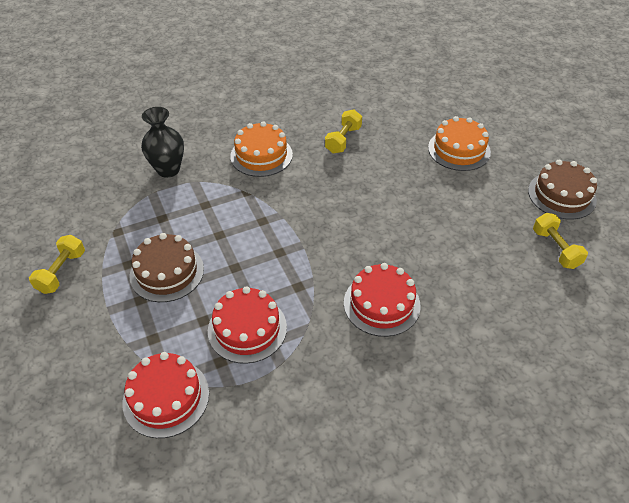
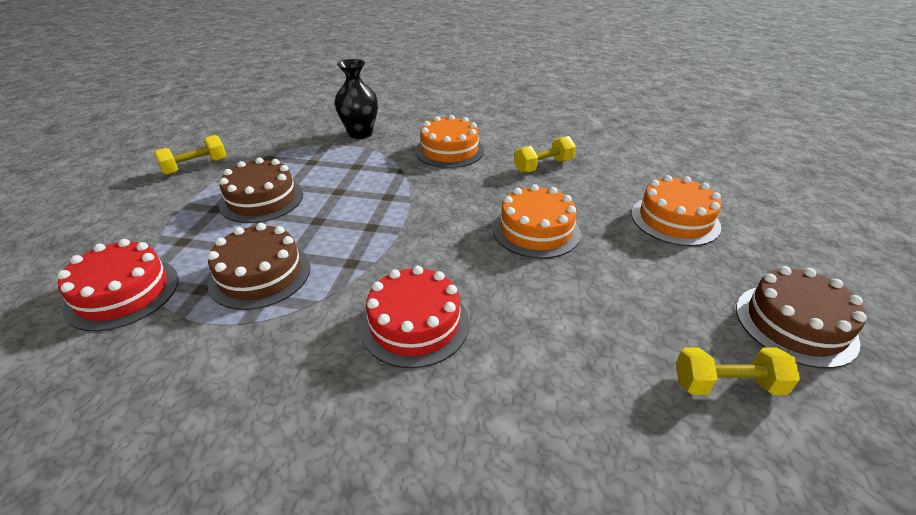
camera: 35 degrees right, 10 degrees down
red cake [208,286,287,364] -> brown cake [208,223,311,310]
yellow dumbbell [533,213,588,269] -> yellow dumbbell turned 75 degrees clockwise [676,348,800,395]
none -> orange cake [493,184,581,259]

